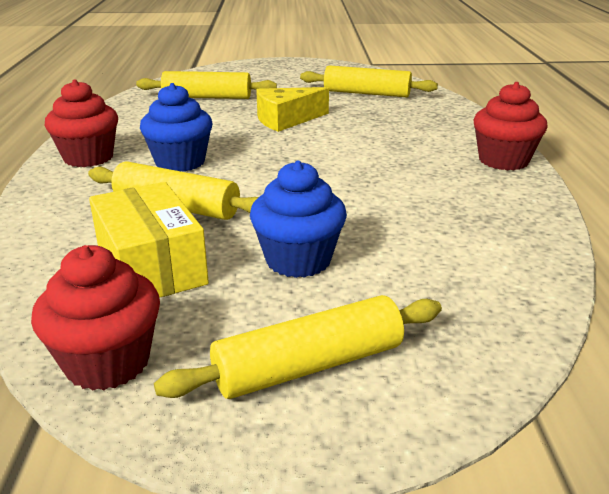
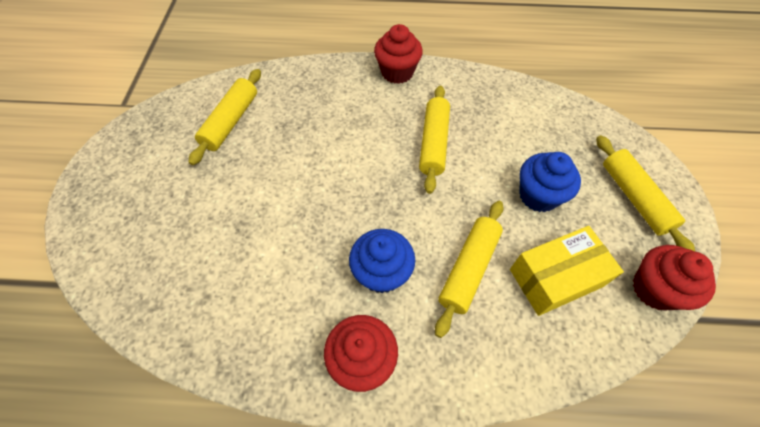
camera: 85 degrees left, 30 degrees up
yellow rolling pin [136,71,277,99] -> yellow rolling pin moved to [419,86,450,194]
yellow cheese [256,87,329,132] -> none

